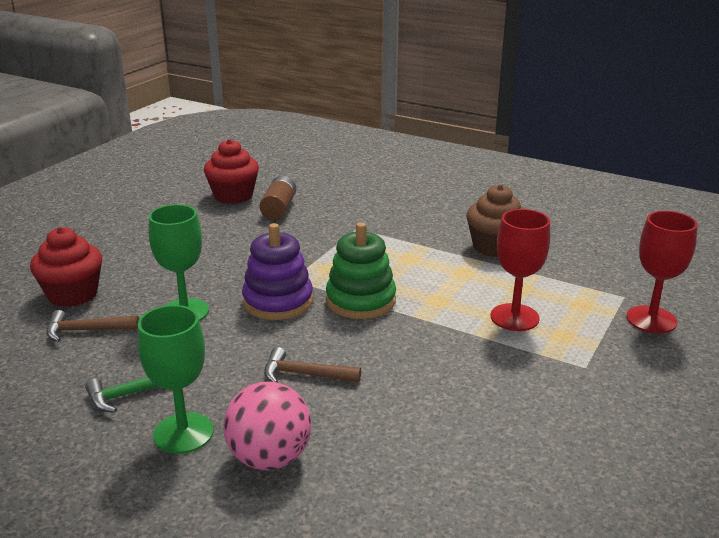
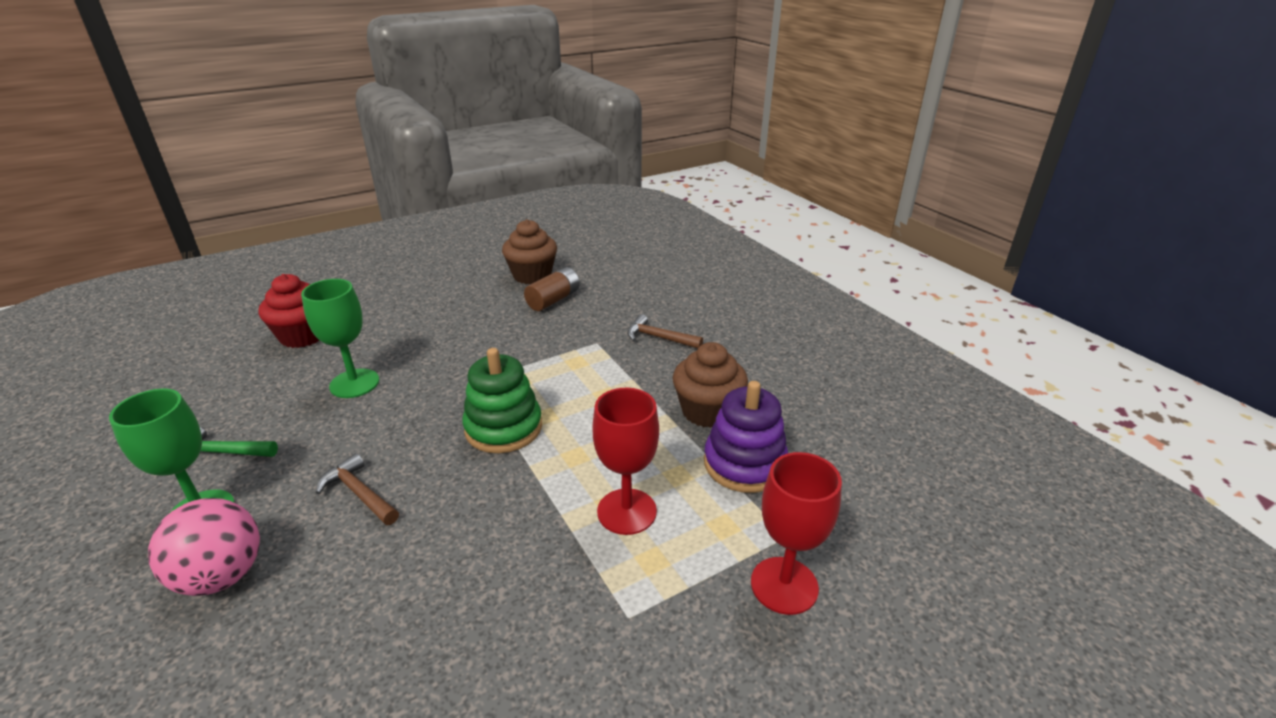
camera: 30 degrees right, 5 degrees up
brown hammer [47,310,139,342] -> brown hammer moved to [627,314,703,348]
red cupcake [204,139,259,204] -> brown cupcake [502,219,557,284]
purple stacking toy [242,223,313,320] -> purple stacking toy moved to [704,381,788,493]

